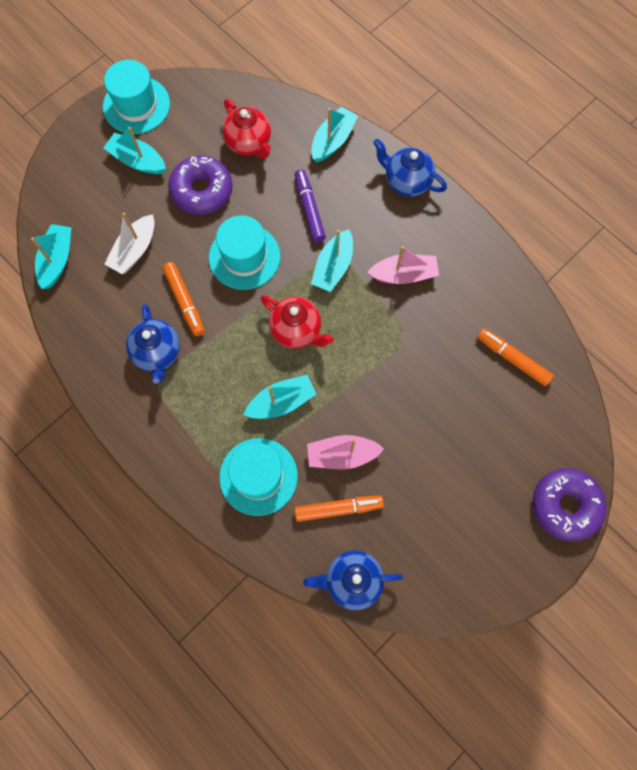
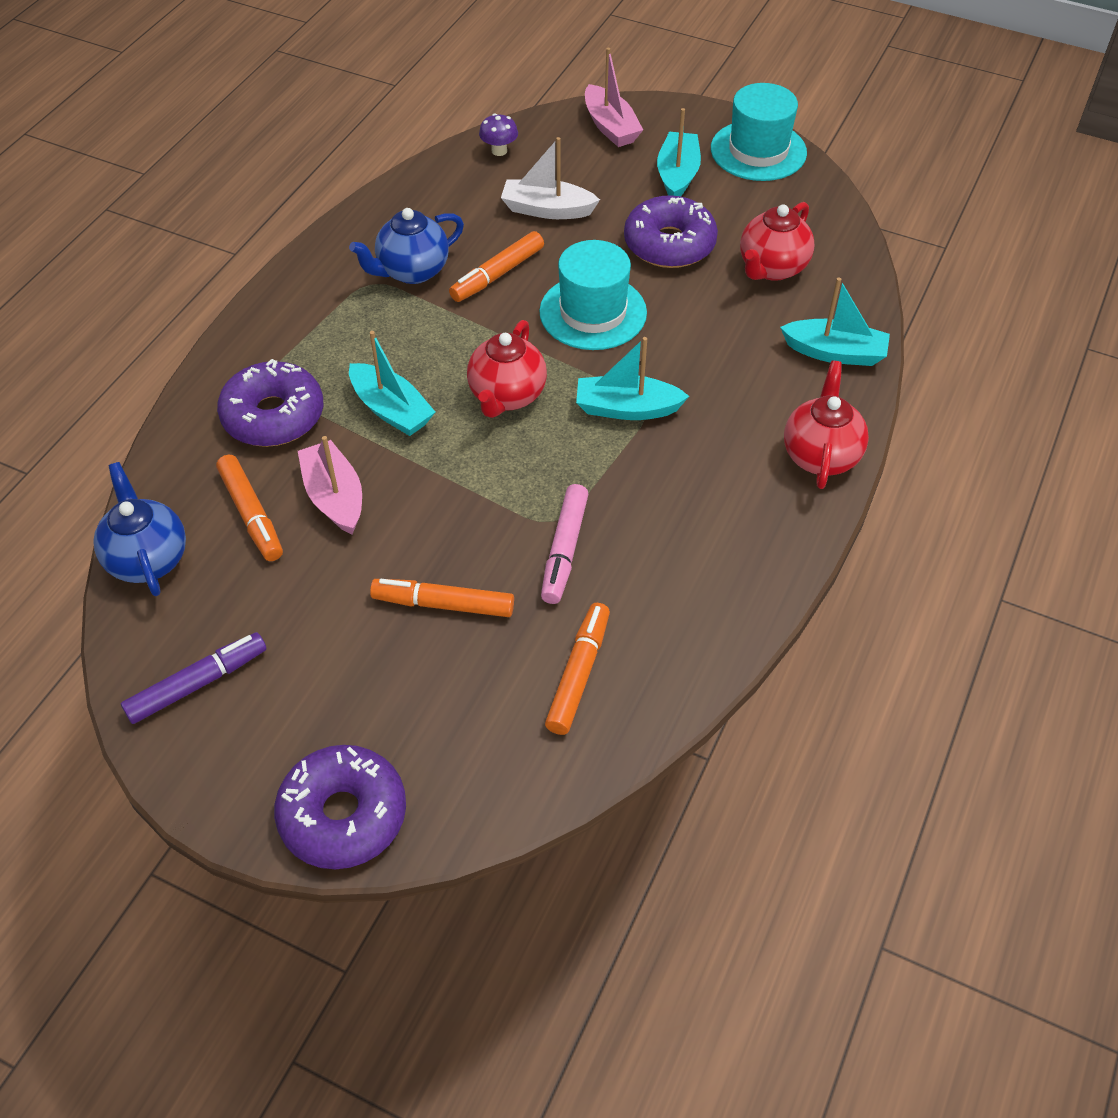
camera: 70 degrees right, 20 degrees down
turquoise boat [31,224,72,289] -> purple mushroom [479,113,518,156]
turquoise hat [219,438,298,516] -> purple donut [217,359,323,447]
purple marker [295,169,326,242] -> purple marker moved to [121,632,267,724]
pink boat [367,246,439,284] -> pink boat moved to [585,48,643,147]
blue teapot [373,139,447,197] -> red teapot [784,361,869,489]
none -> orange marker [370,579,514,617]
none -> pink marker [541,484,589,604]

